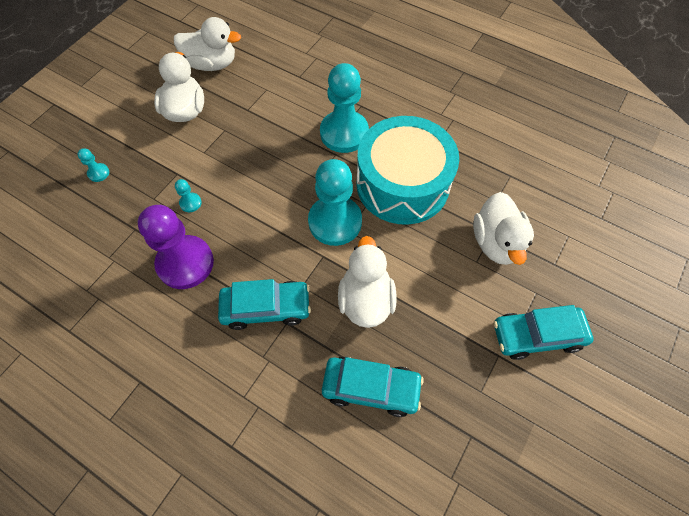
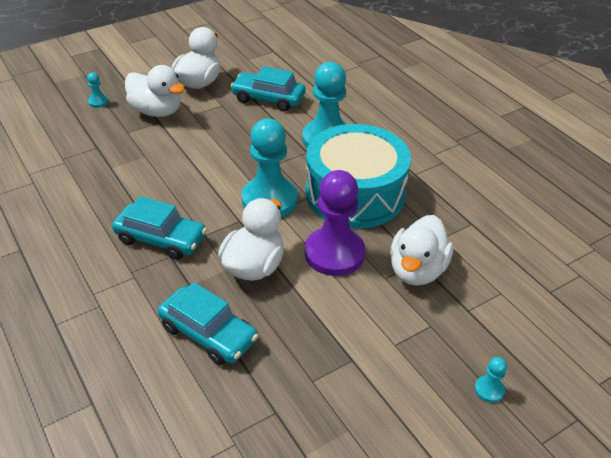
camera: 25 degrees right, 20 degrees down
purple pawn [138,205,214,289] -> purple pawn moved to [305,170,365,276]
white duck [174,17,241,71] -> white duck moved to [125,65,185,117]
turquoise pawn [175,179,202,212] -> turquoise pawn moved to [475,357,507,403]
turquoise car [494,305,593,360] -> turquoise car moved to [230,66,305,111]

